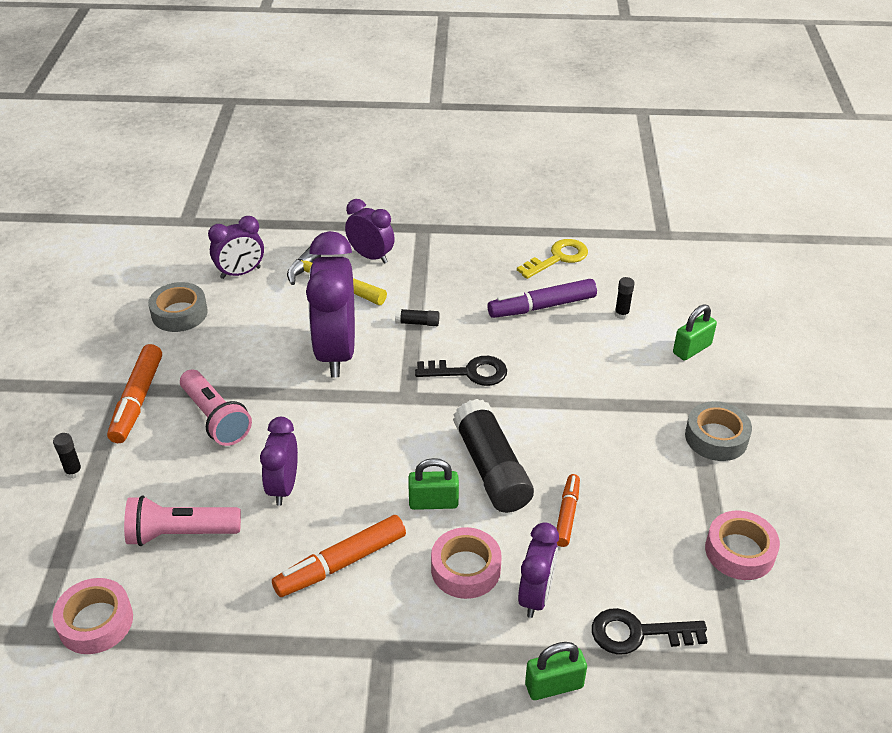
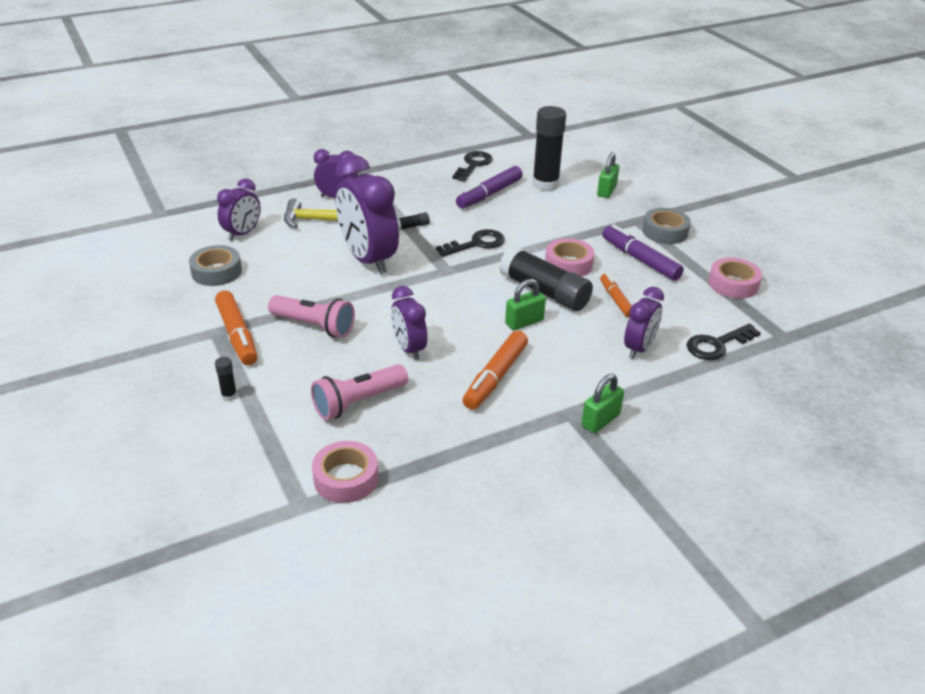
camera: 30 degrees left, 5 degrees down
pink tape [431,527,502,599] -> pink tape moved to [545,238,595,276]
yellow key [517,239,588,279] -> black key [452,151,493,182]
purple clock [518,522,559,618] -> purple clock turned 45 degrees clockwise [624,287,664,359]
green padlock [525,642,587,700] -> green padlock moved to [581,374,624,433]
black glue stick [615,277,635,319] -> black glue stick [532,106,566,191], size x2.42
none -> purple marker [602,224,684,281]

